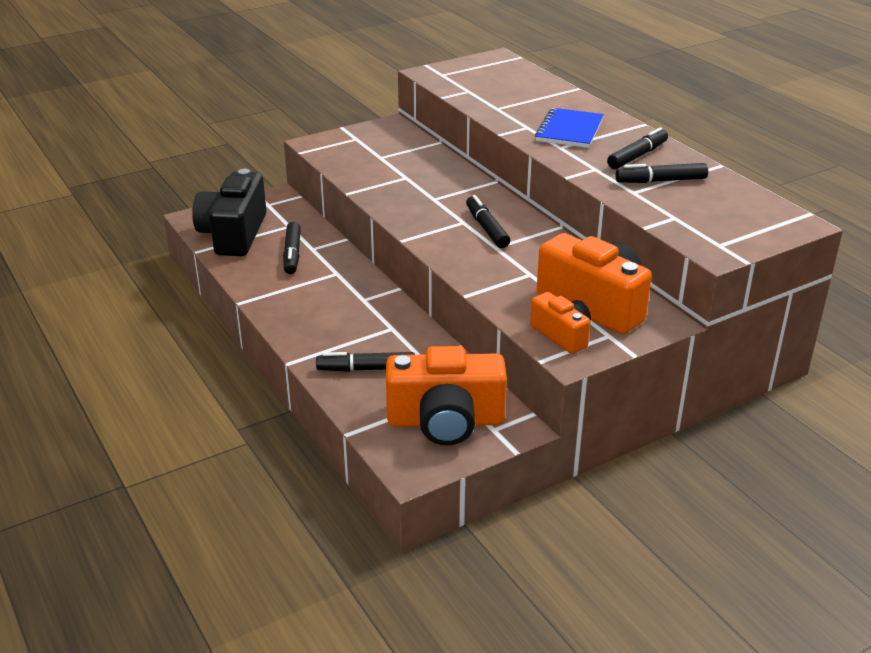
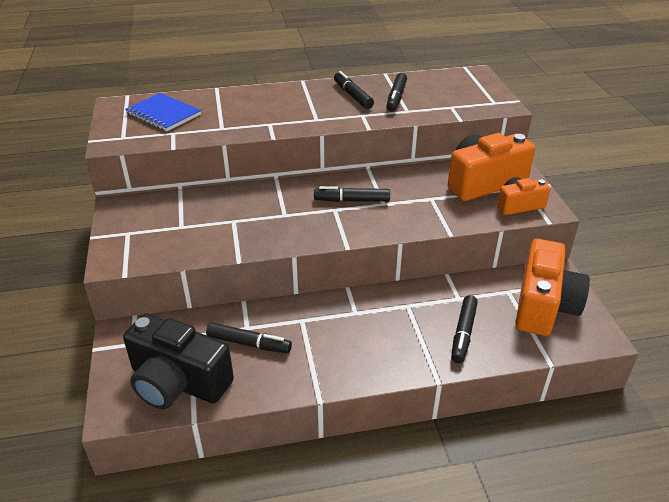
camera: 70 degrees left, 5 degrees up
blue notebook [535,108,604,148] -> blue notebook moved to [125,93,201,131]

